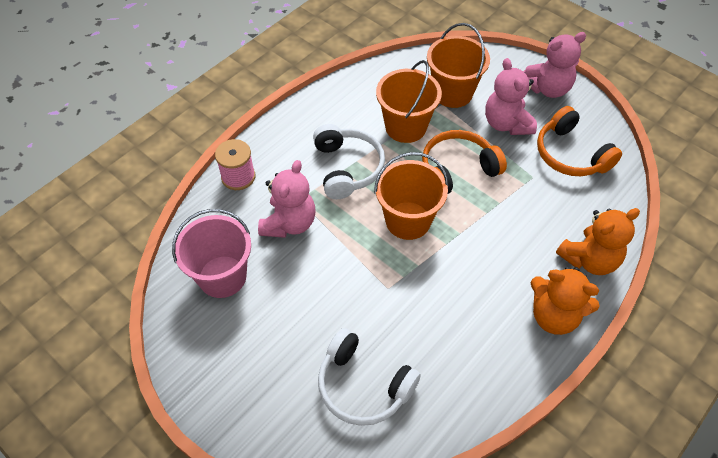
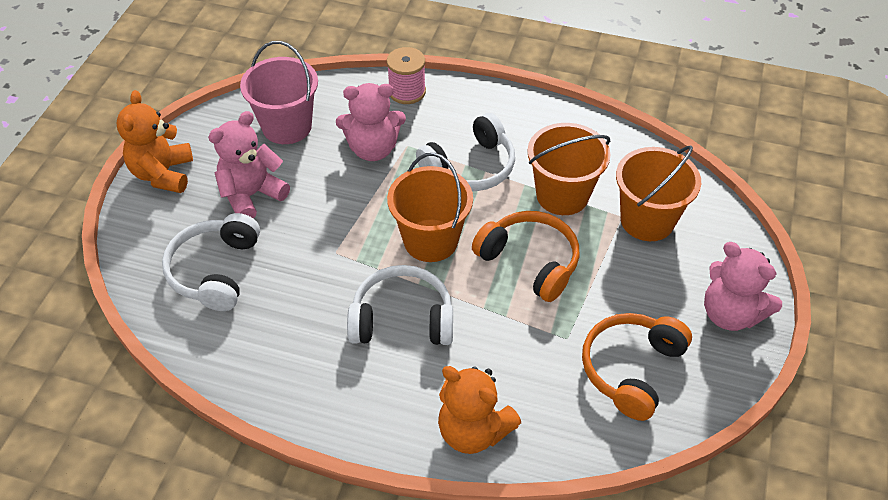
camera: 65 degrees right, 5 degrees down
pink teddy bear [485,58,537,135] -> pink teddy bear moved to [208,111,290,218]
orange teddy bear [531,267,600,335] -> orange teddy bear moved to [117,90,193,193]
none -> white headphones [347,265,453,345]

